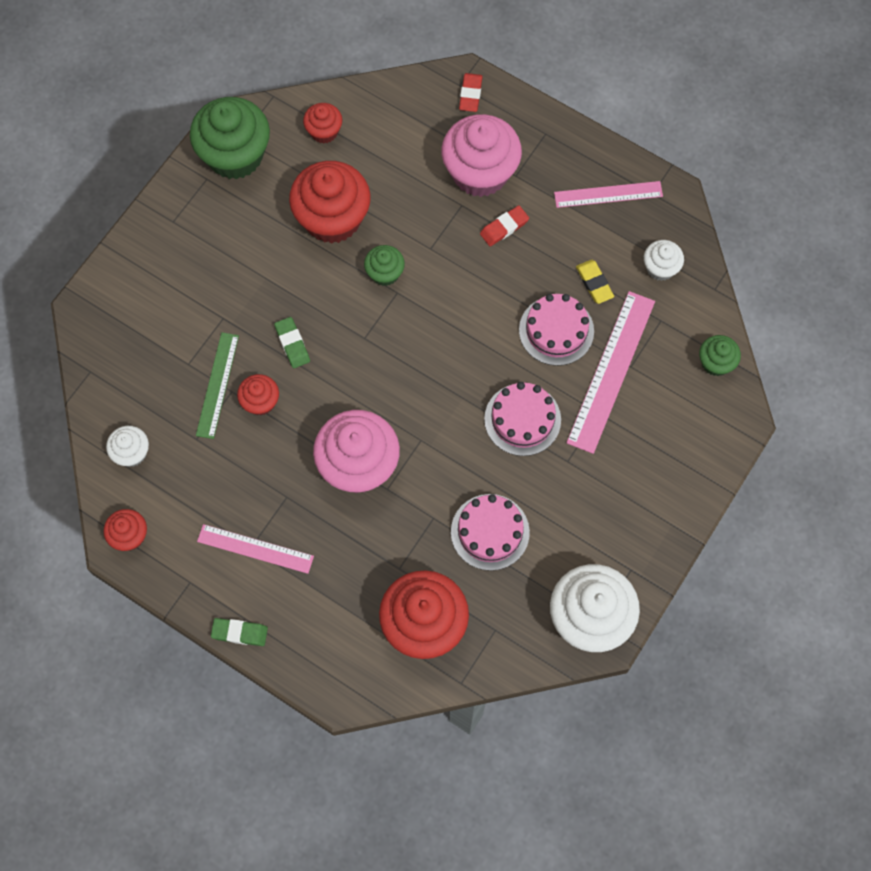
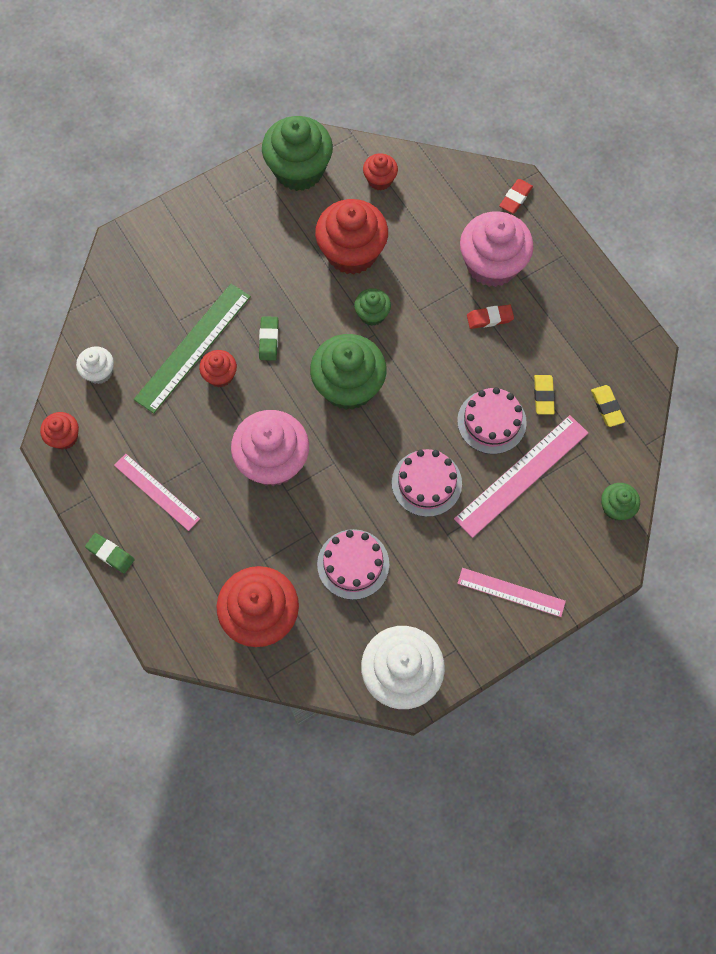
camera: 25 degrees right, 0 degrees up
green ruler [196,332,239,439] -> green ruler [134,284,251,414], size x1.58
pink ruler [554,181,663,208] -> pink ruler moved to [457,568,566,617]
white cupcake [644,240,684,281] -> yellow eraser [591,385,625,427]
none -> green cupcake [310,334,387,410]

